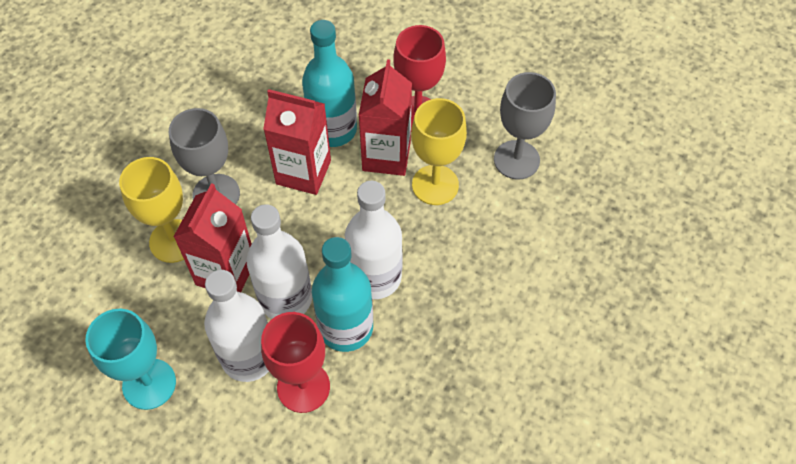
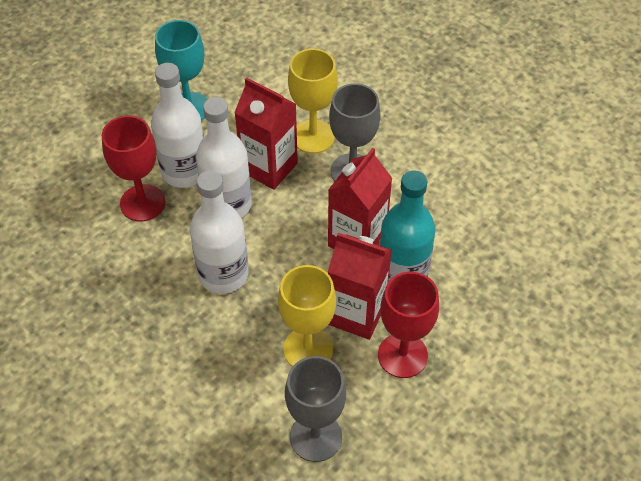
camera: 105 degrees right, 5 degrees down
turquoise bottle [312,237,373,352] -> none

